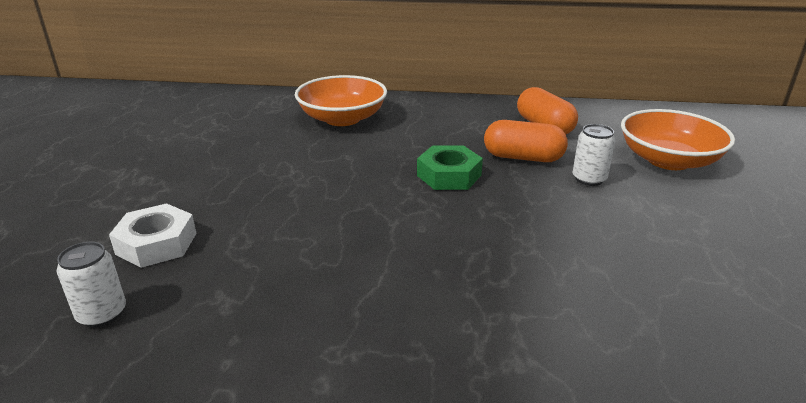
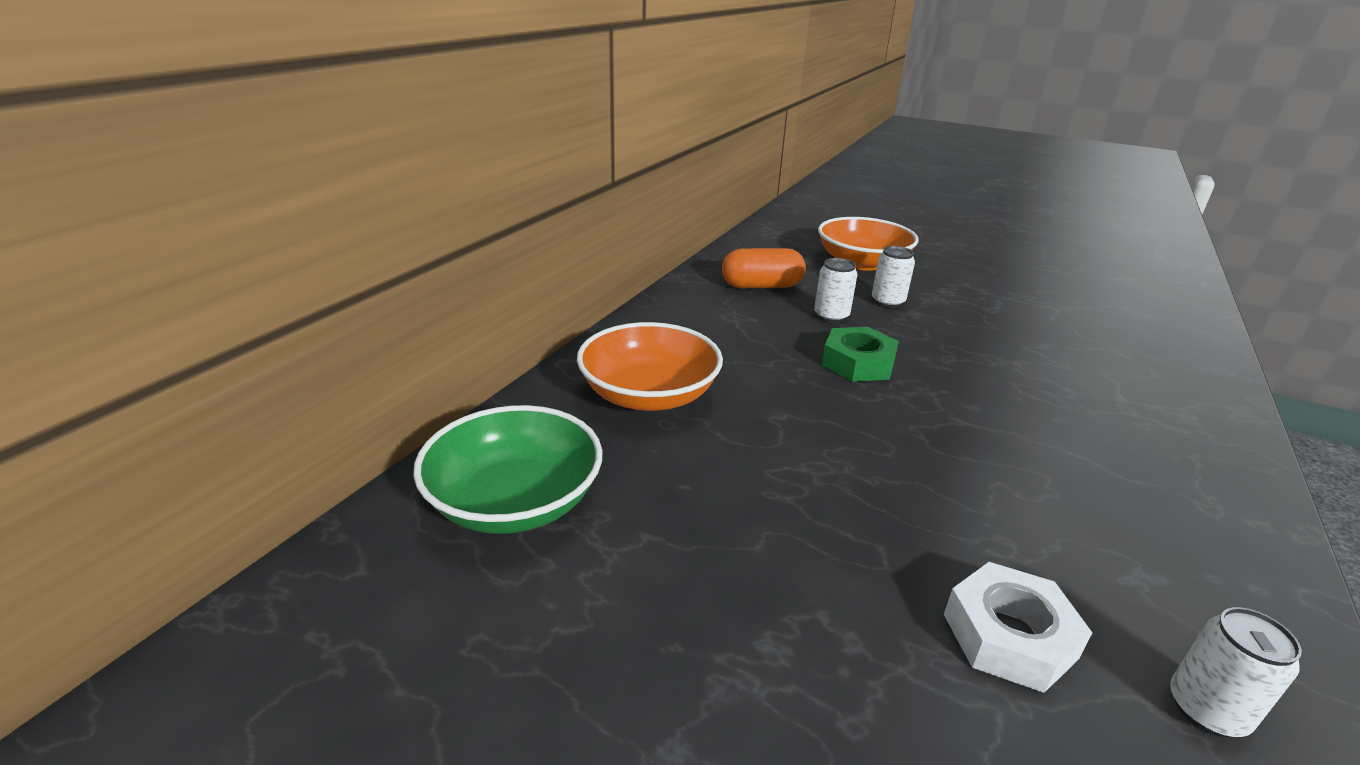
camera: 70 degrees left, 0 degrees up
orange capsule [484,120,568,162] -> white can [814,258,857,323]
none -> green bowl [413,405,602,534]

